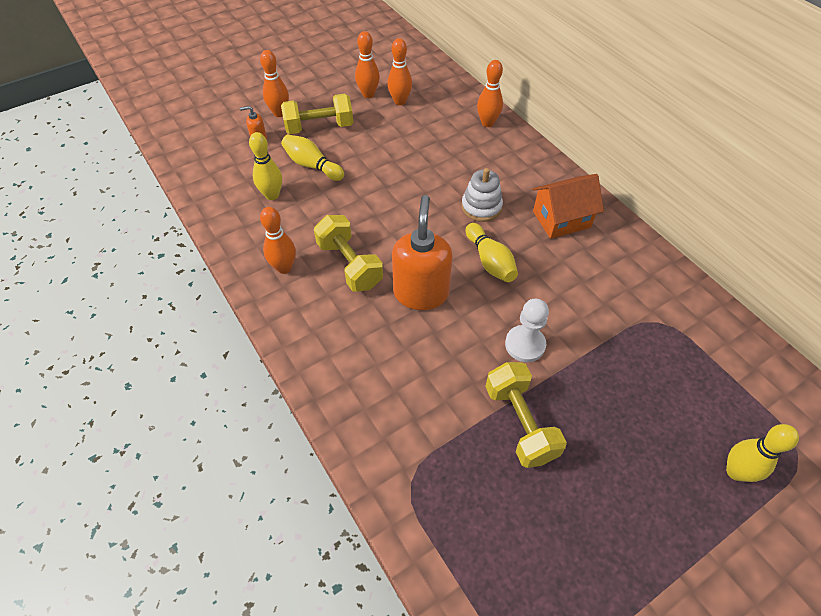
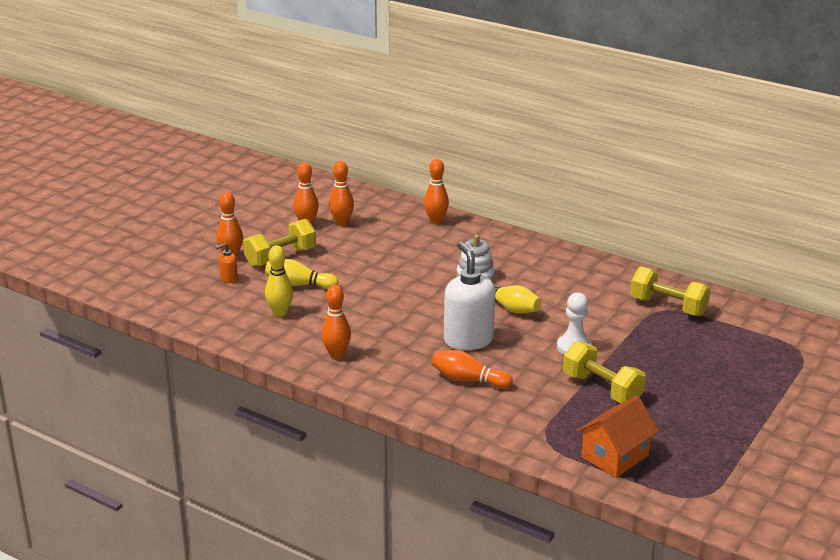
camera: 25 degrees left, 25 degrees down
yellow dumbbell [314,215,383,292] -> yellow dumbbell moved to [630,266,711,316]
orange soap dispenser [392,195,453,310] -> white soap dispenser [444,242,495,350]
orange house [533,174,604,239] -> orange house moved to [577,396,659,478]
yellow bowling pin [726,424,799,482] -> none
none -> orange bowling pin [431,350,513,389]

